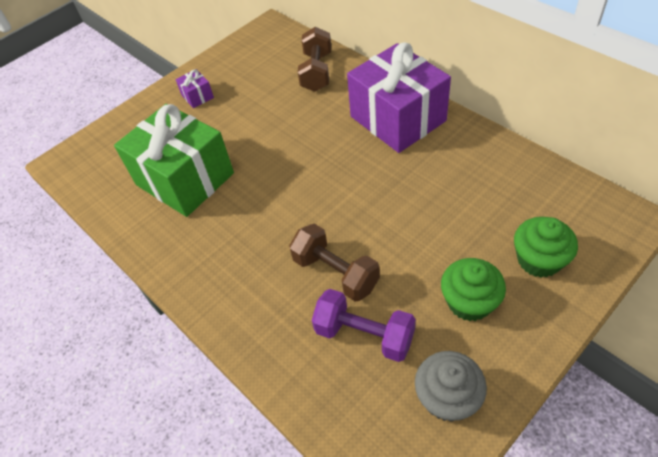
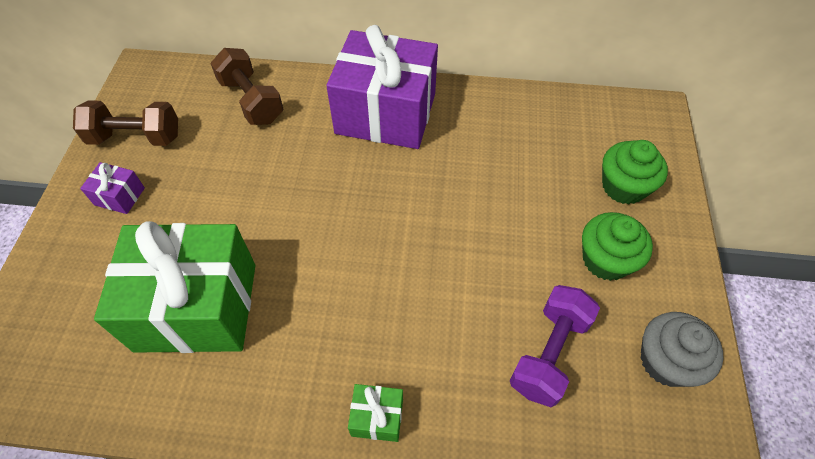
camera: 45 degrees left, 5 degrees up
brown dumbbell [289,224,380,301] -> brown dumbbell moved to [73,100,178,146]
purple dumbbell [312,289,416,362] -> purple dumbbell turned 45 degrees counterclockwise [510,285,600,407]
none -> green gift [348,384,403,442]

